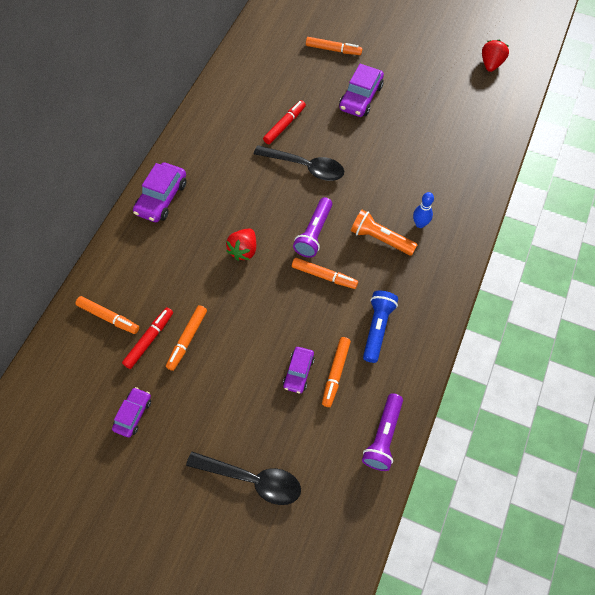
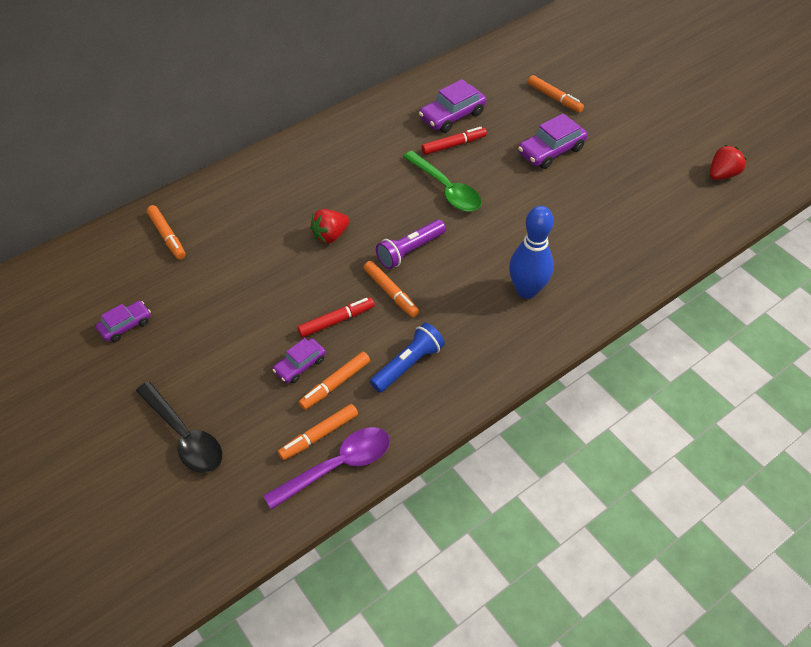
camera: 30 degrees right, 10 degrees down
red marker [122,307,173,369] -> red marker moved to [297,297,374,338]
purple car [133,162,187,222] -> purple car moved to [419,79,486,133]
orange marker [166,305,207,371] -> orange marker moved to [278,404,358,460]
black spoon [254,145,344,181] -> green spoon [403,151,482,211]
orange flashlight [351,210,418,256] -> none
purple flashlight [362,393,403,471] -> purple spoon [263,427,390,510]
blue bowling pin [413,192,434,228] -> blue bowling pin [509,206,554,299], size x1.87

